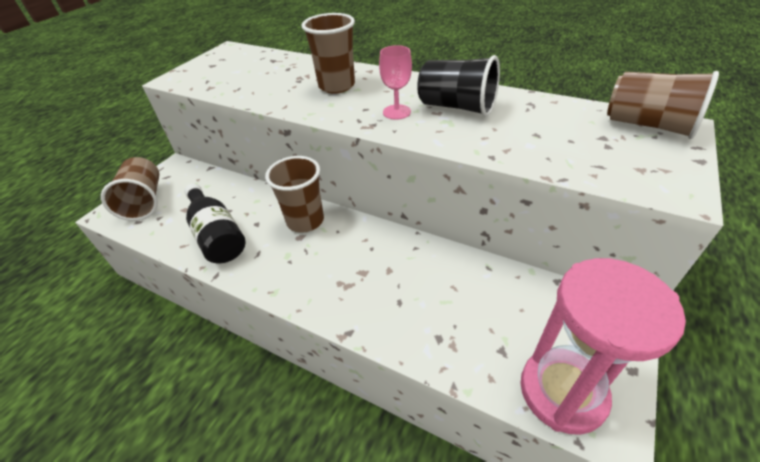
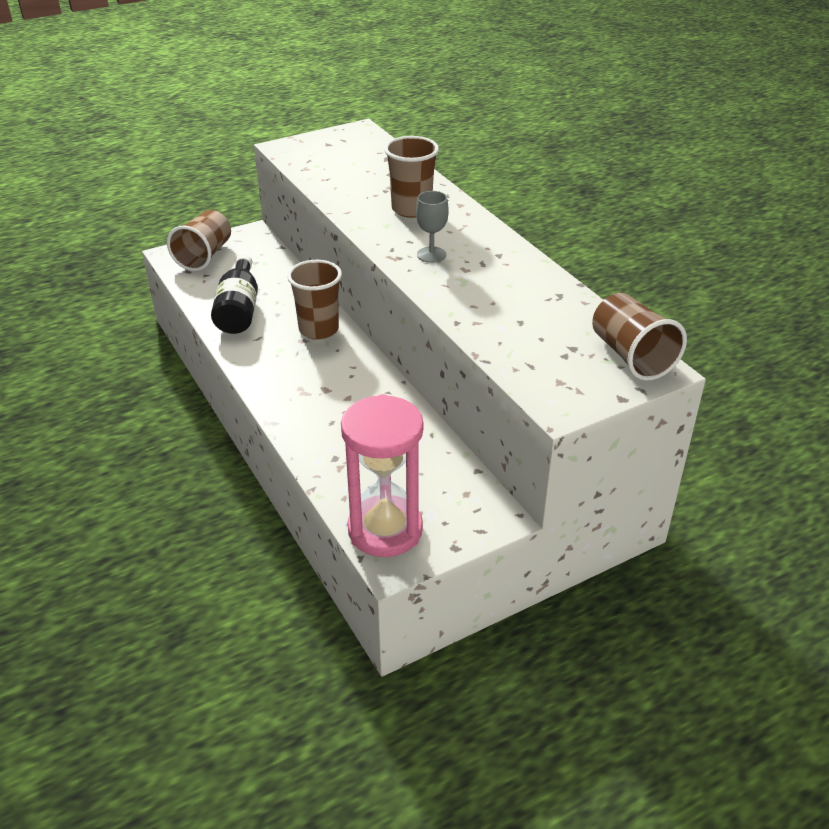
camera: 30 degrees right, 5 degrees down
pink goblet [379,45,412,120] -> grey goblet [416,191,449,263]
black cup [417,55,500,117] -> none

